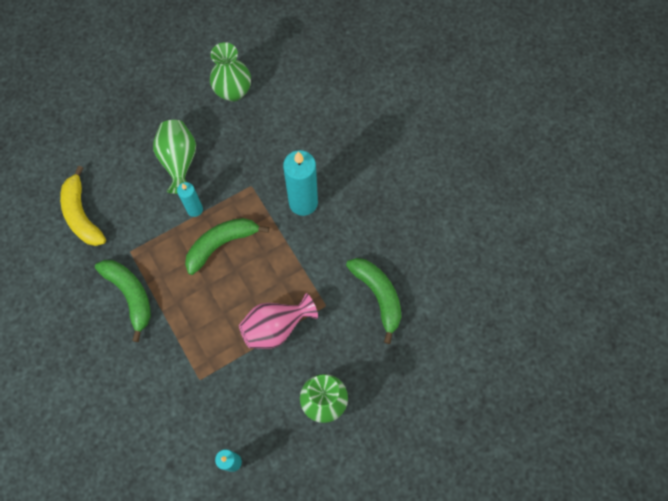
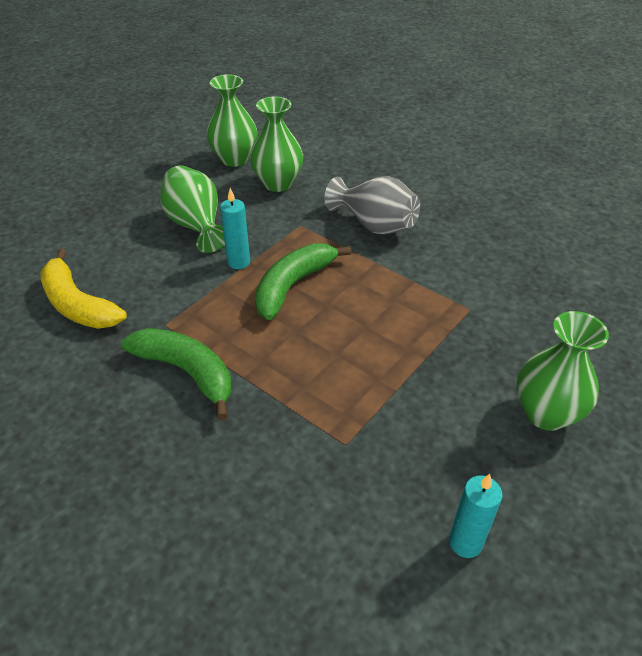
camera: 20 degrees left, 25 degrees down
pink vase [239,293,318,349] -> none
turquoise candle [283,150,318,216] -> grey vase [325,176,420,235]
green banana [346,258,401,344] -> none
none -> green vase [250,96,303,192]

